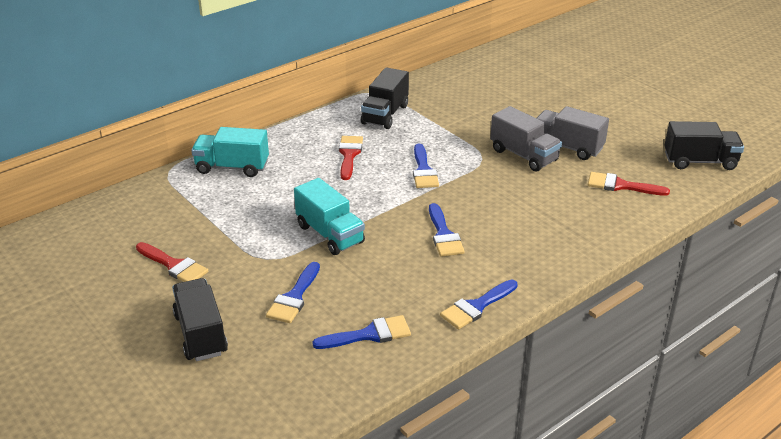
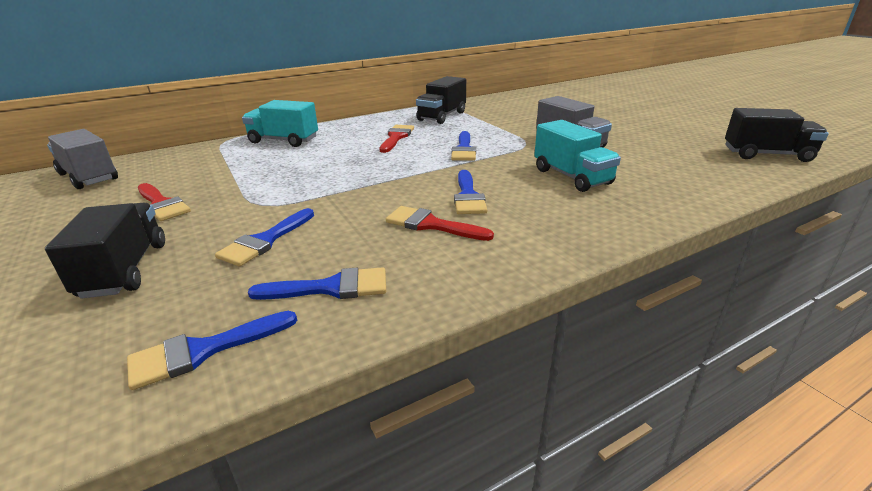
camera: 10 degrees right, 5 degrees down
turquoise truck [294,178,365,255] -> turquoise truck moved to [534,120,621,192]
blue brush [440,279,518,329] -> blue brush moved to [127,311,297,390]
grey truck [537,106,609,160] -> grey truck moved to [47,129,118,189]
red brush [588,172,670,196] -> red brush moved to [386,206,494,241]

